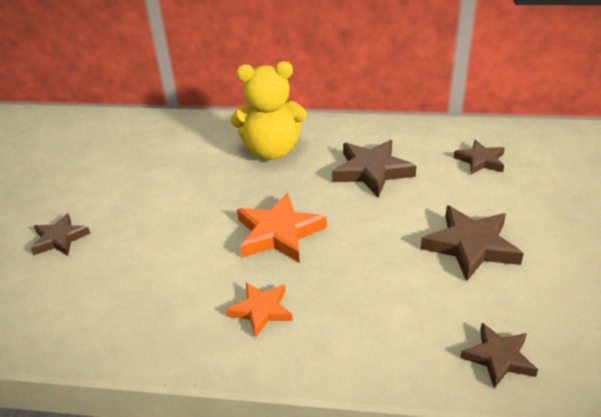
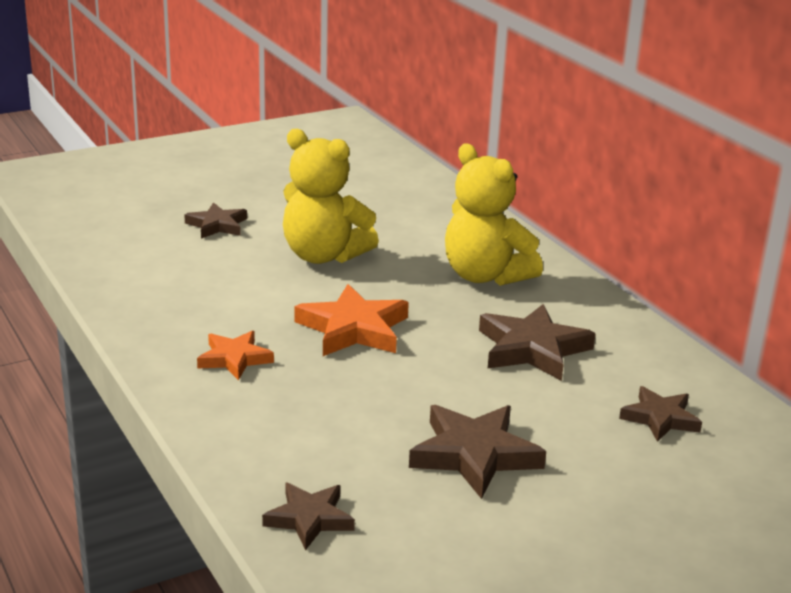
camera: 50 degrees right, 10 degrees down
none -> yellow teddy bear [283,129,379,264]

